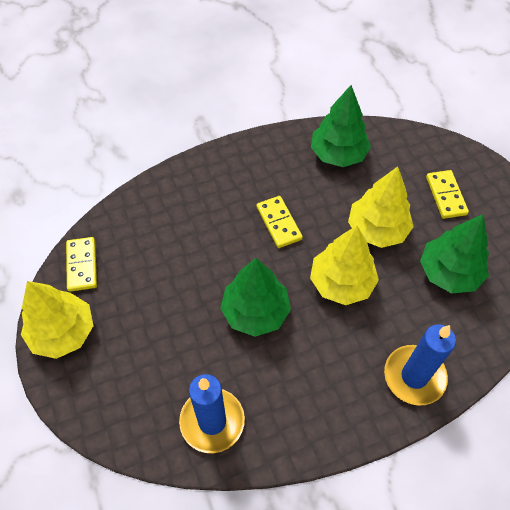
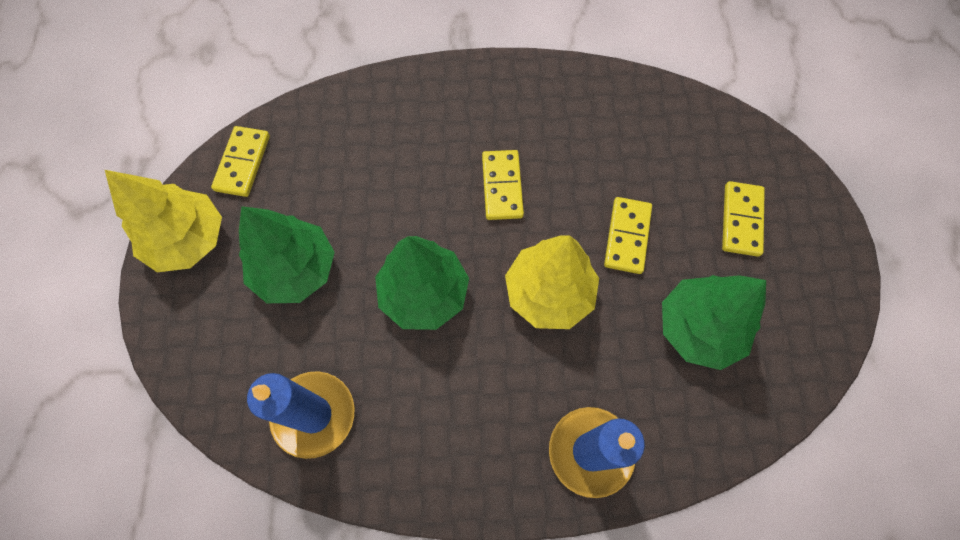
camera: 20 degrees right, 10 degrees up
green tree [311,85,371,167] -> green tree moved to [239,206,335,303]
yellow tree [348,166,414,248] -> yellow domino [604,197,652,274]

